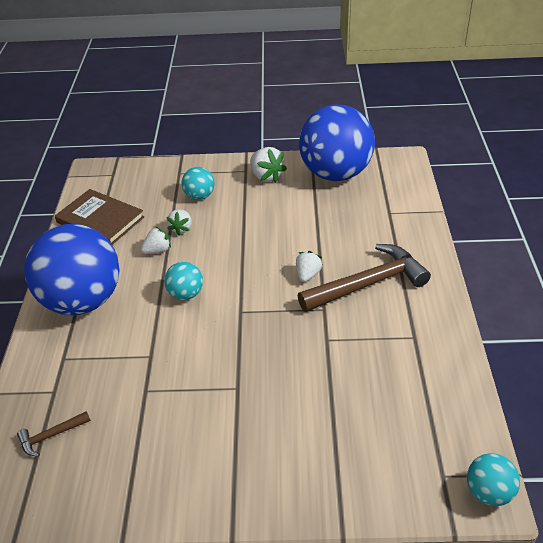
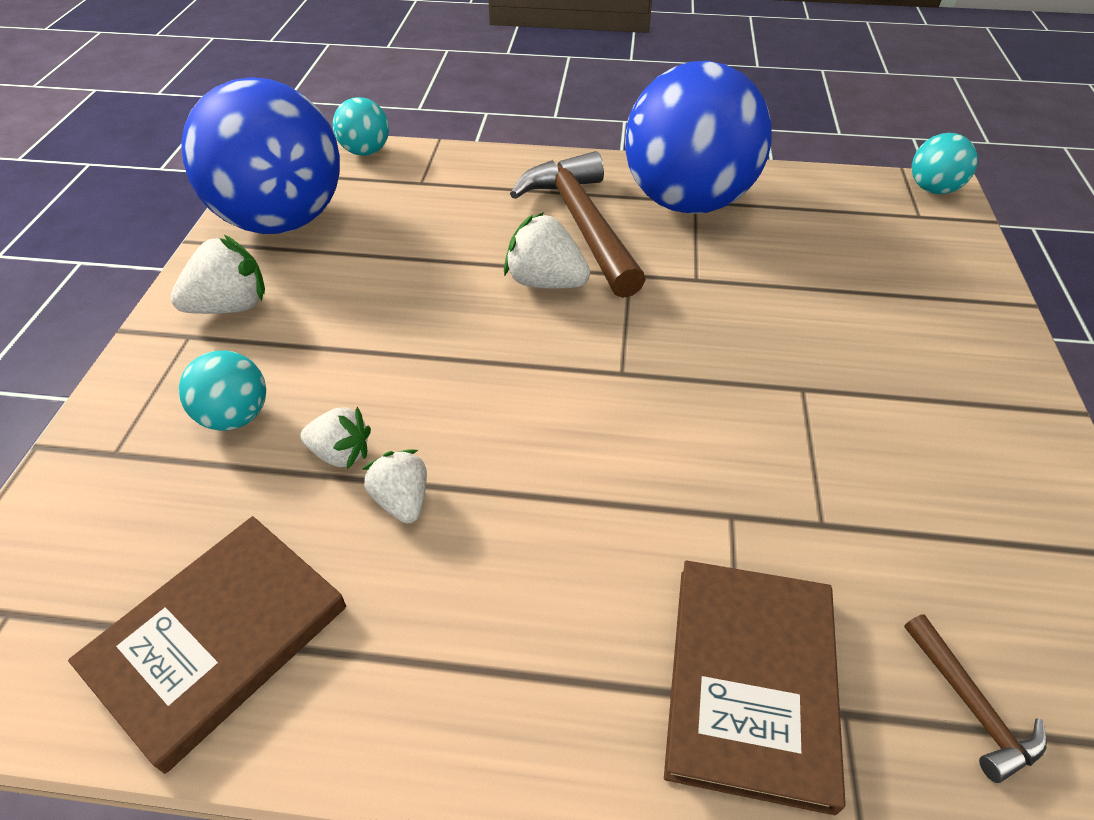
camera: 85 degrees left, 5 degrees up
blue ball [24,224,120,315] -> blue ball moved to [625,61,772,214]
turquoise ball [164,262,203,300] -> turquoise ball moved to [333,97,389,156]
white strawberry [296,251,323,282] -> white strawberry [504,212,590,289], size x1.51
none -> brown book [664,560,846,815]

